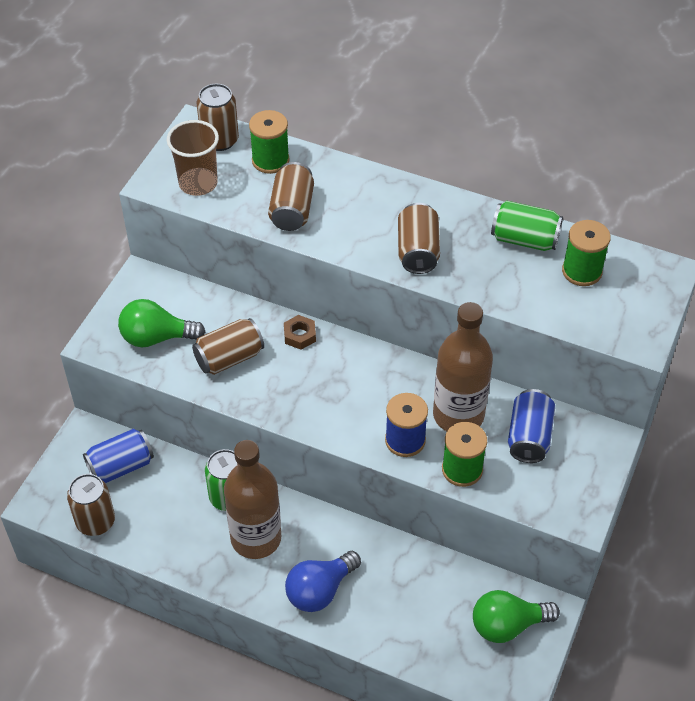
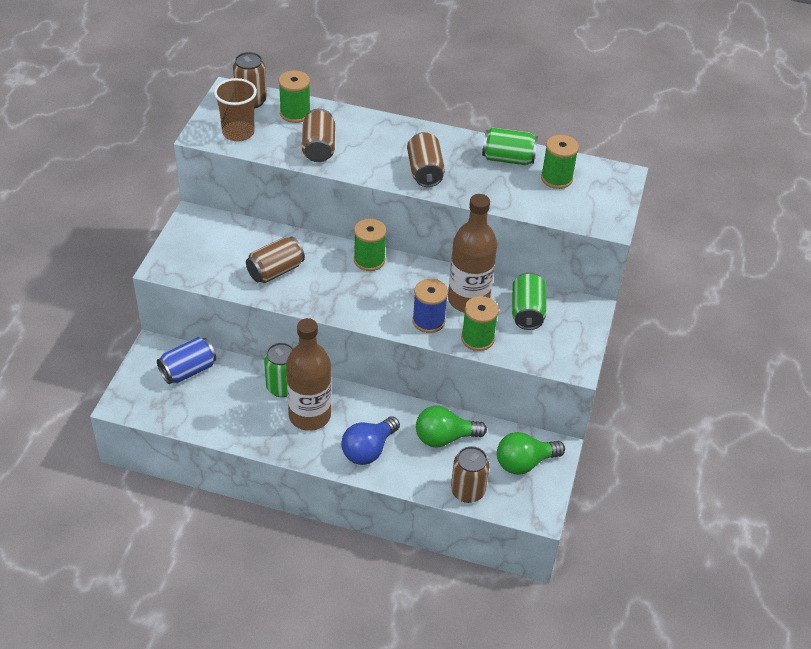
camera: 10 degrees left, 5 degrees down
brown can [67,474,115,536] -> brown can moved to [451,446,490,503]
green light bulb [118,299,205,347] -> green light bulb moved to [416,406,487,447]
brown nut [284,315,316,350] -> none
blue can [508,389,555,463] -> green can [512,272,546,330]
none -> green spool [354,219,386,271]

